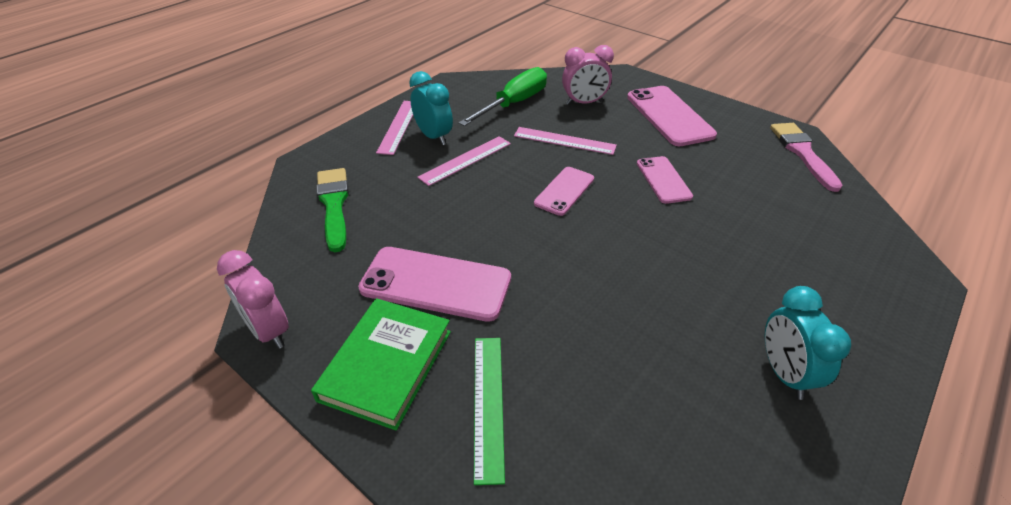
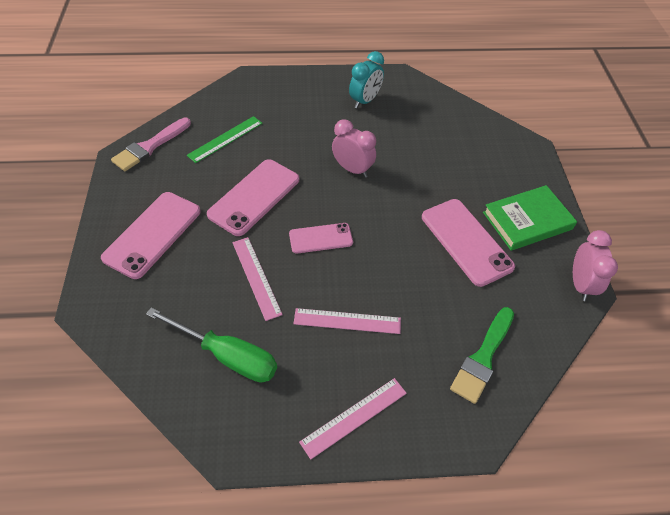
camera: 135 degrees left, 10 degrees up
turquoise clock [409,71,453,145] -> none
green screwdriver [458,67,547,126] -> green screwdriver turned 150 degrees counterclockwise [146,308,277,382]
green ruler [474,338,505,485] -> green ruler moved to [187,116,263,163]
pink clock [562,45,614,105] -> pink clock moved to [332,119,376,178]
pink phone [637,156,693,204] -> pink phone [207,159,299,236], size x1.66

